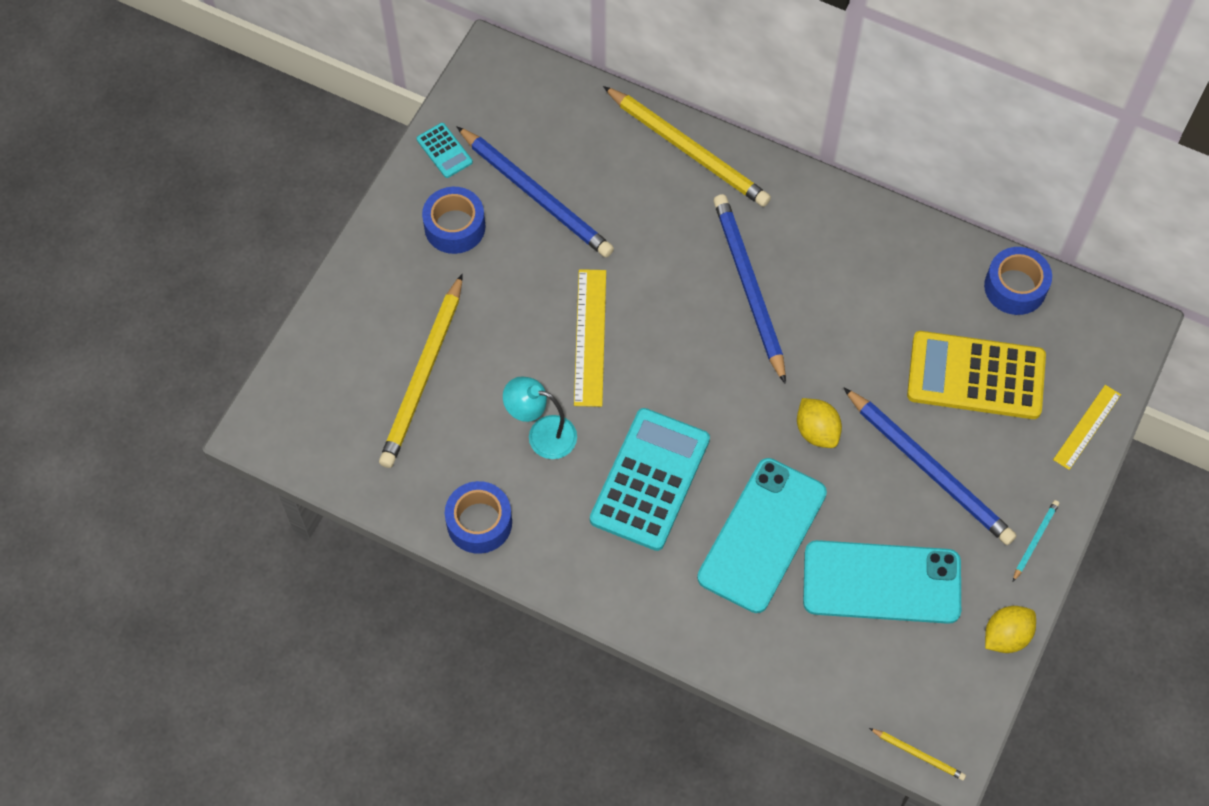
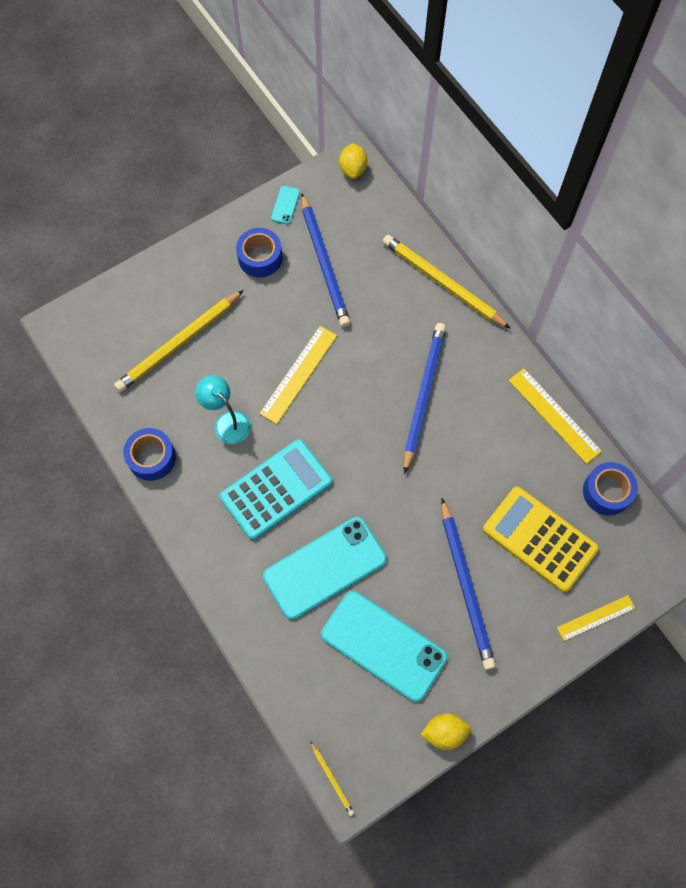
camera: 30 degrees right, 5 degrees up
turquoise calculator [417,123,473,178] -> turquoise phone [271,186,300,224]
yellow pencil [603,86,771,207] -> yellow pencil turned 150 degrees clockwise [382,235,511,329]
yellow lemon [797,398,842,448] -> yellow lemon moved to [339,143,367,179]
turquoise pencil [1013,500,1059,581] -> none
none -> yellow ruler [509,368,602,464]

